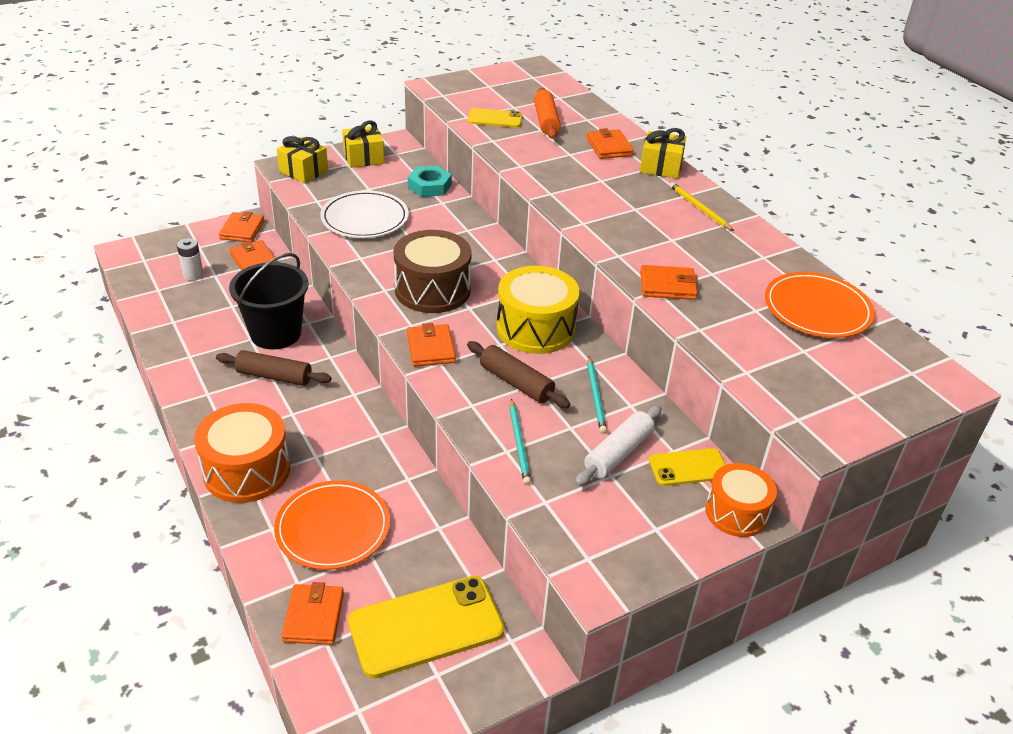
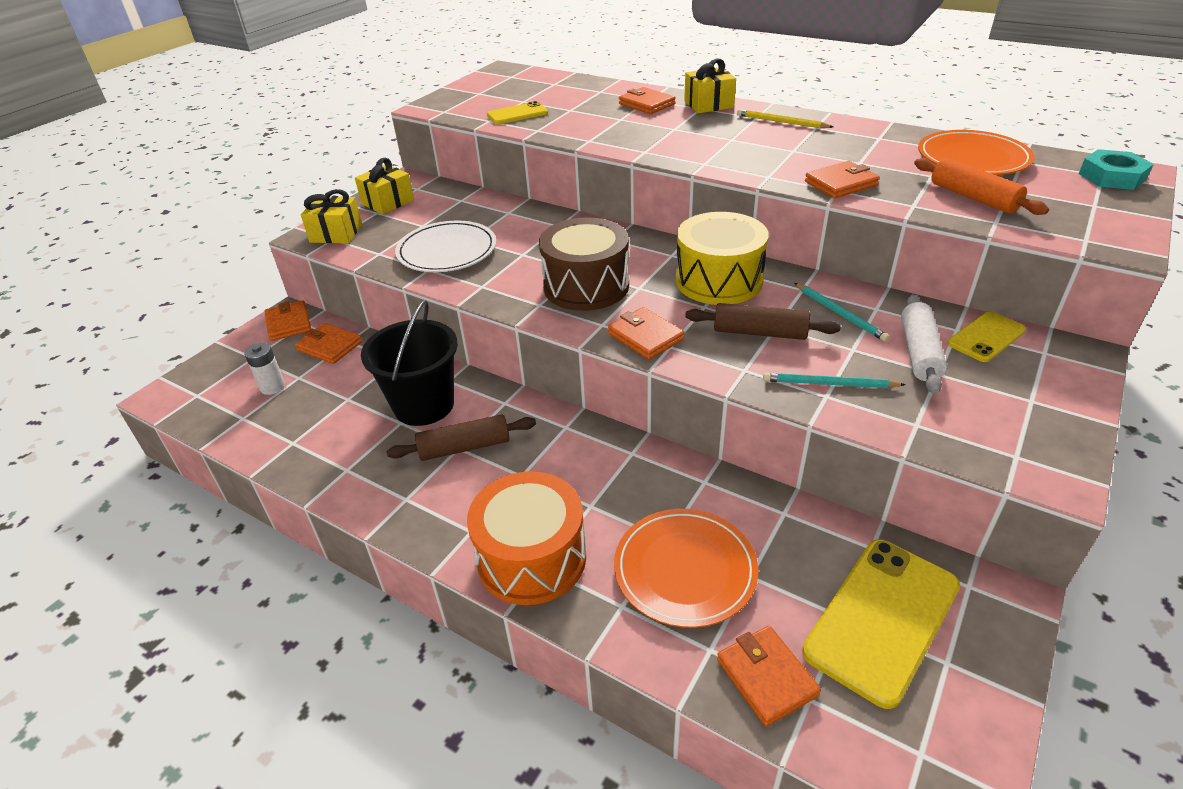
camera: 25 degrees left, 0 degrees up
turquoise nut [408,166,452,197] -> turquoise nut moved to [1079,149,1154,190]
turquoise pencil [510,399,531,485] -> turquoise pencil turned 135 degrees clockwise [763,373,905,388]
orange rolling pin [534,88,561,139] -> orange rolling pin moved to [914,158,1049,215]
orange drum [705,463,777,537] -> none

